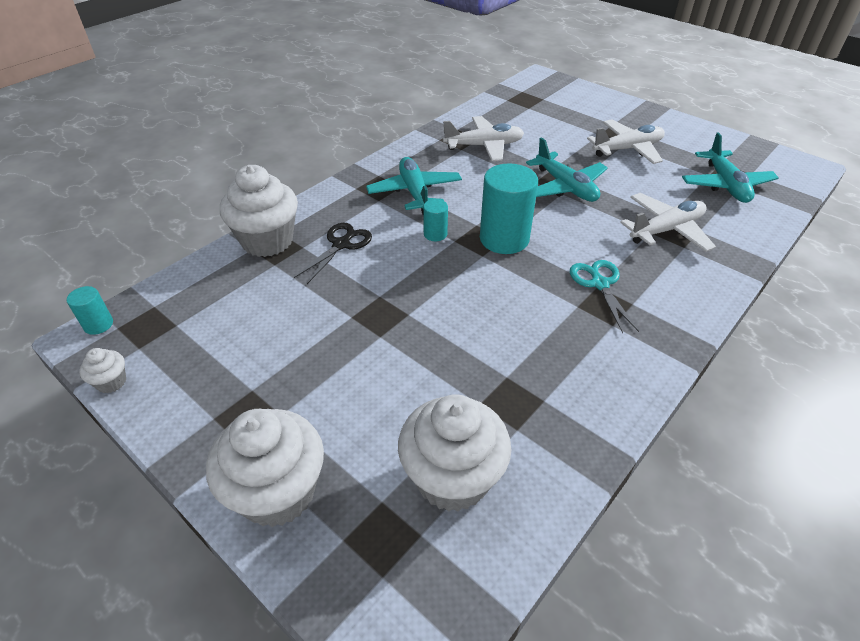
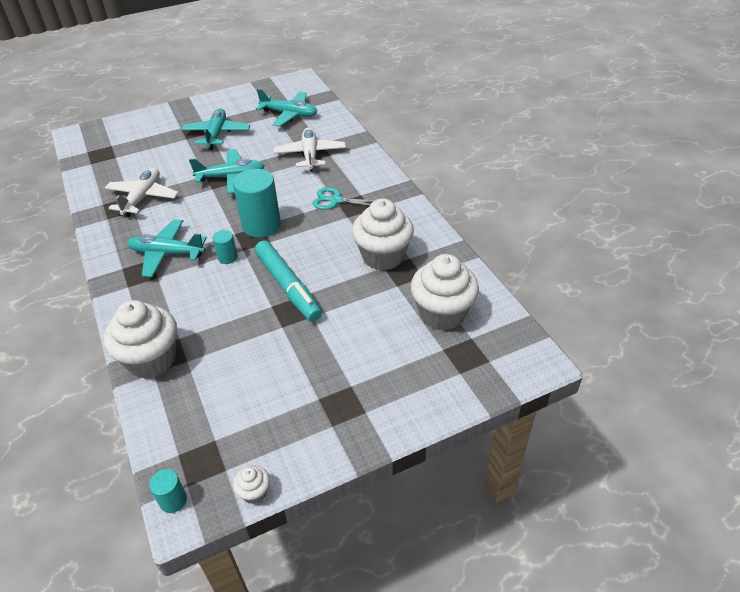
camera: 65 degrees left, 0 degrees up
white cupcake [206,409,324,527] -> white cupcake moved to [352,199,414,271]
black scissors [294,223,372,284] -> none
white plane [587,119,665,164] -> turquoise plane [181,108,250,150]
none -> turquoise marker [255,241,322,322]

